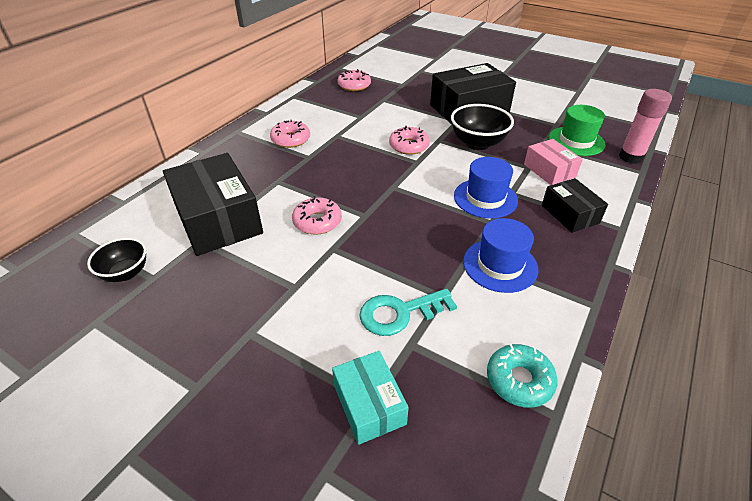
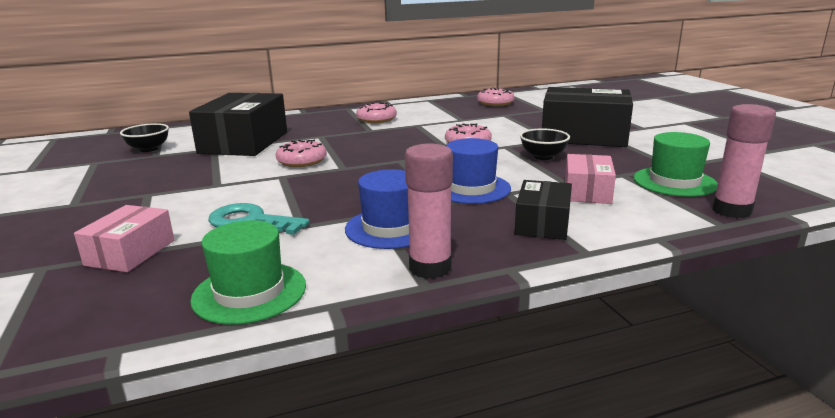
camera: 40 degrees right, 20 degrees down
turquoise box [332,351,409,445] -> pink box [74,205,174,272]
black bowl [451,104,514,150] -> black bowl [520,128,570,160], size x0.64
turquoise donut [487,344,558,408] -> green hat [190,220,306,325]
none -> pink glue stick [405,143,453,279]

